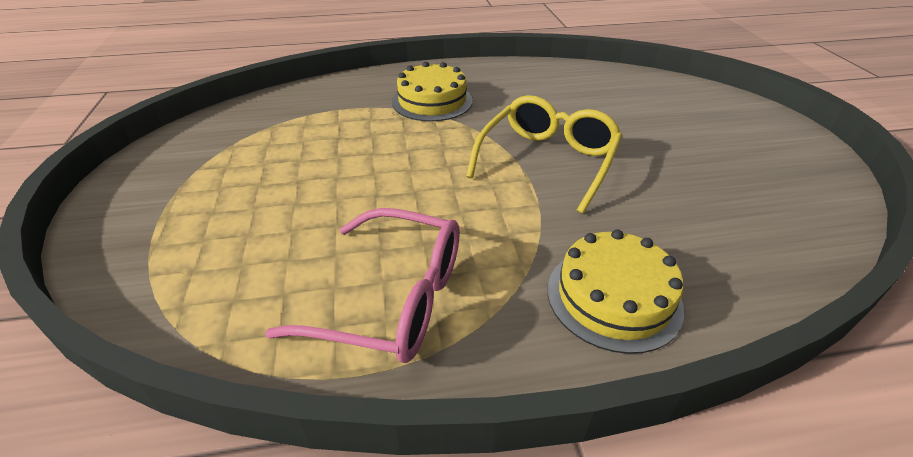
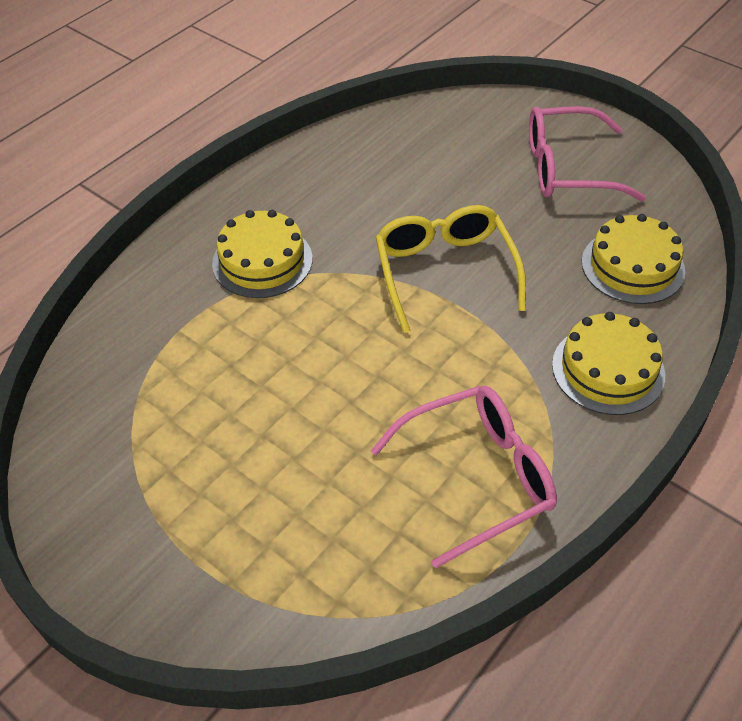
camera: 40 degrees left, 10 degrees up
none -> pink glasses [529,106,646,202]
none -> yellow cake [582,214,685,304]

